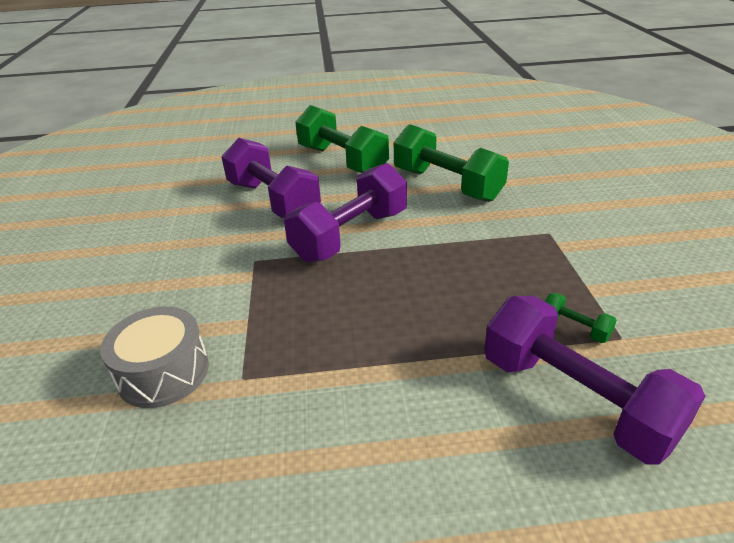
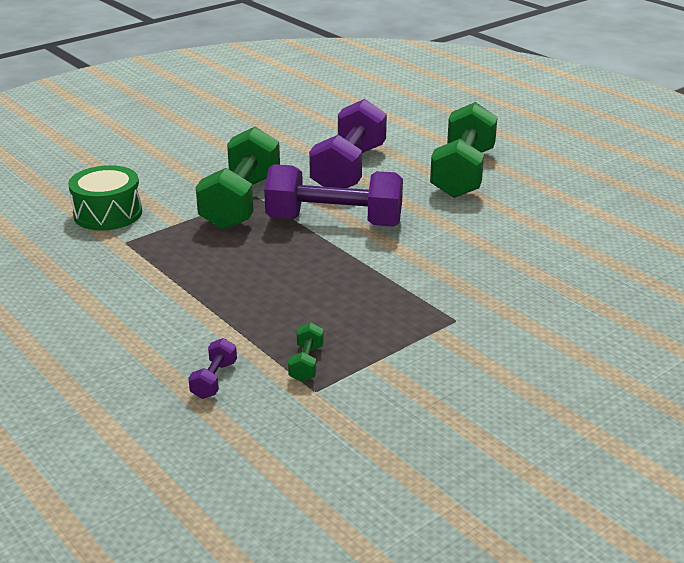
camera: 55 degrees right, 5 degrees down
grey drum [100,306,209,408] -> green drum [68,165,142,231]
green dumbbell [394,124,509,202] -> green dumbbell moved to [196,127,280,230]
purple dumbbell [484,296,705,465] -> purple dumbbell [188,338,237,399], size x0.41

